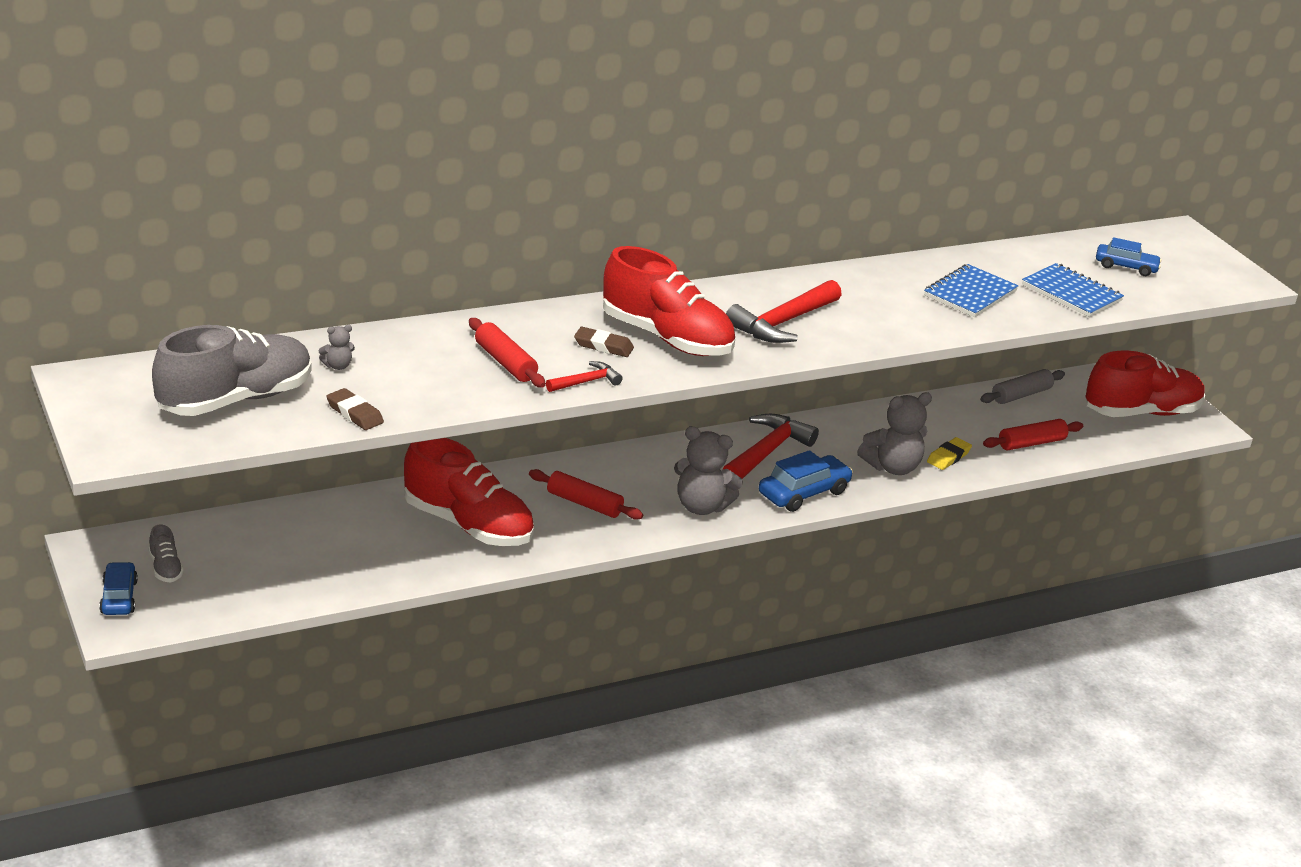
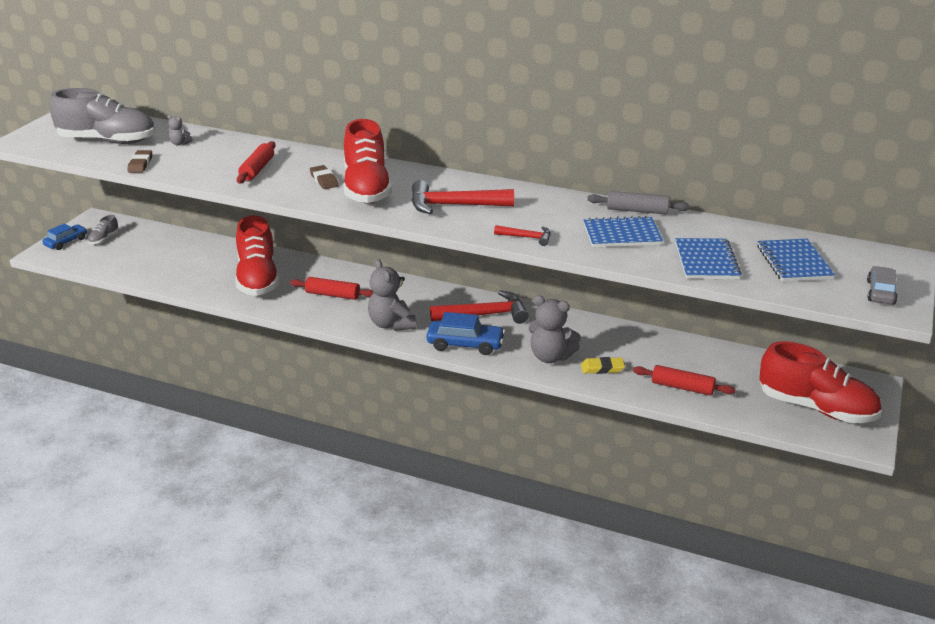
camera: 50 degrees right, 0 degrees up
red rolling pin [529,469,643,520] -> red rolling pin turned 60 degrees counterclockwise [290,277,374,300]
red hammer [546,361,623,392] -> red hammer moved to [494,225,551,246]
grey rolling pin [980,369,1065,404] -> grey rolling pin moved to [587,191,690,214]
blue car [1096,237,1162,276] -> blue notebook [757,239,835,282]
none -> grey car [867,266,898,305]

